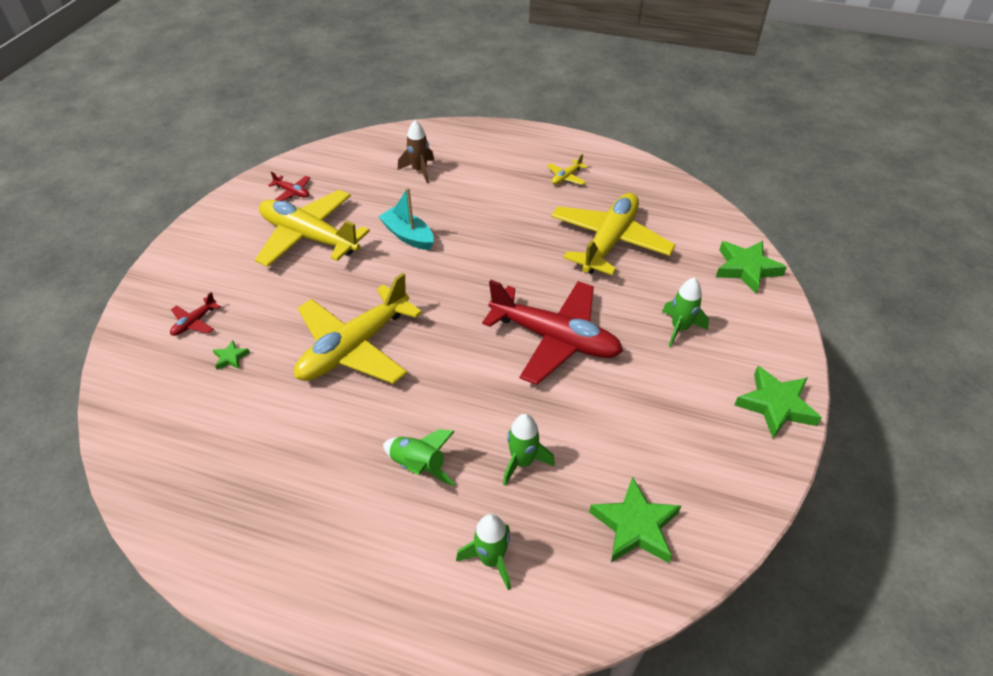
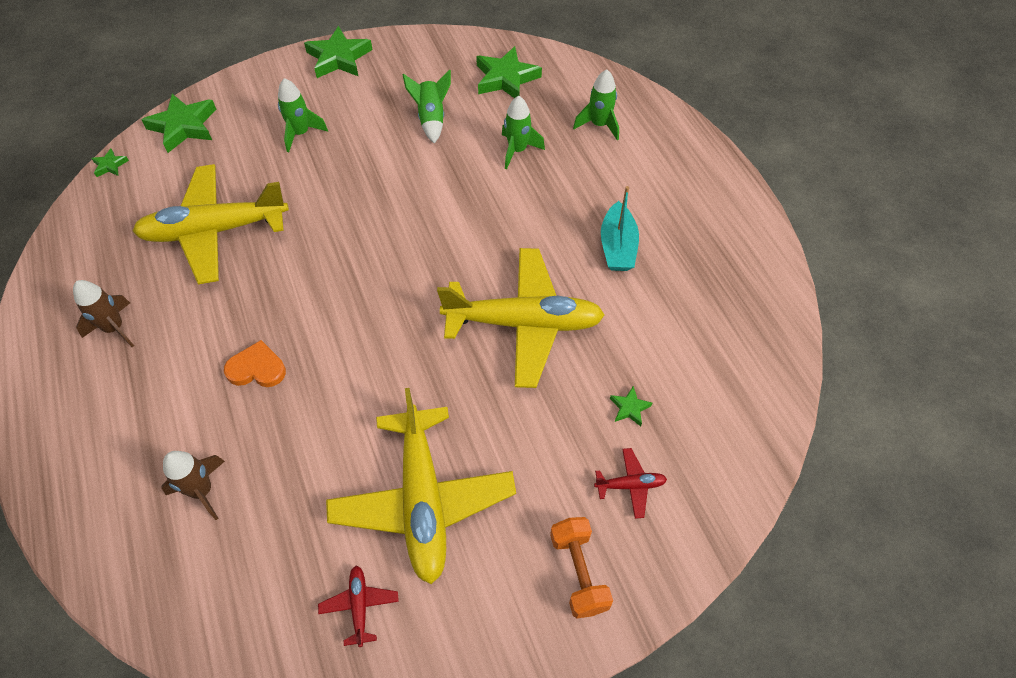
camera: 130 degrees left, 10 degrees up
turquoise boat [378,187,434,250] -> turquoise boat moved to [601,186,639,271]
green rocket [383,429,455,486] -> green rocket moved to [402,69,451,143]
red plane [482,280,623,385] -> none
yellow plane [547,154,588,185] -> brown rocket [73,280,134,347]
none -> green star [91,149,129,177]
none -> orange heart [224,340,286,387]
none -> orange dumbbell [550,517,613,618]

